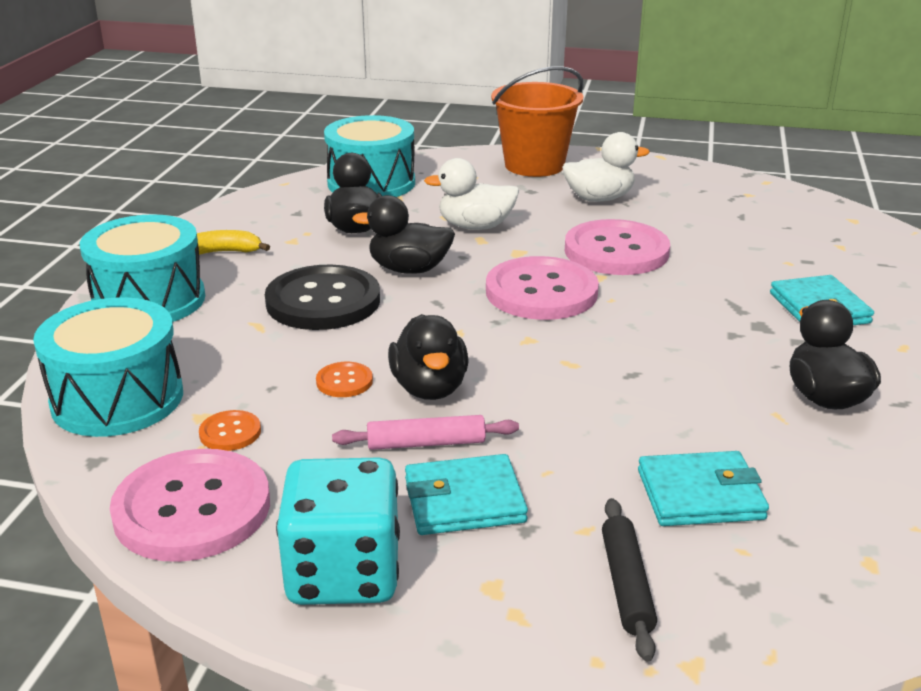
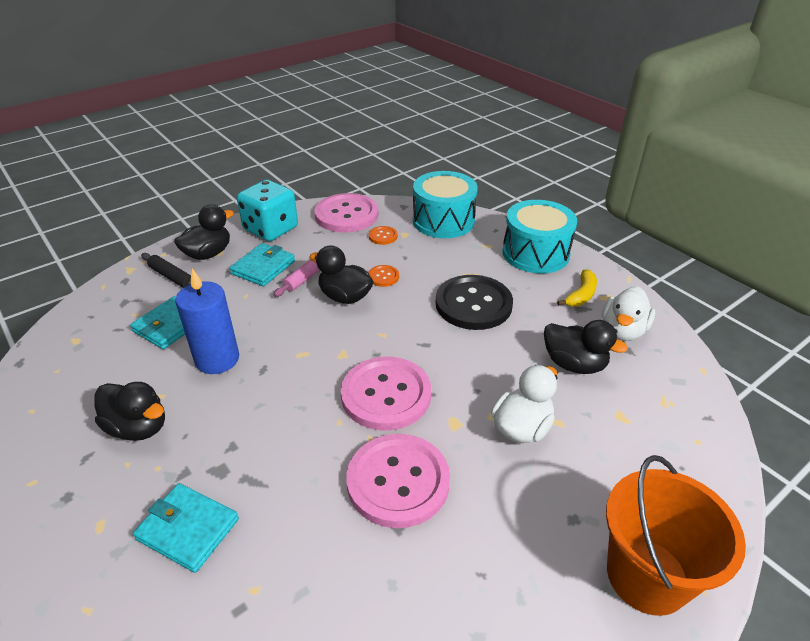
camera: 130 degrees right, 10 degrees up
turquoise drum [324,115,415,197] -> none
black duck [352,195,455,274] -> black duck moved to [174,204,234,260]
white duck [562,132,650,202] -> white duck moved to [602,286,655,341]
none -> blue candle [175,269,239,374]

